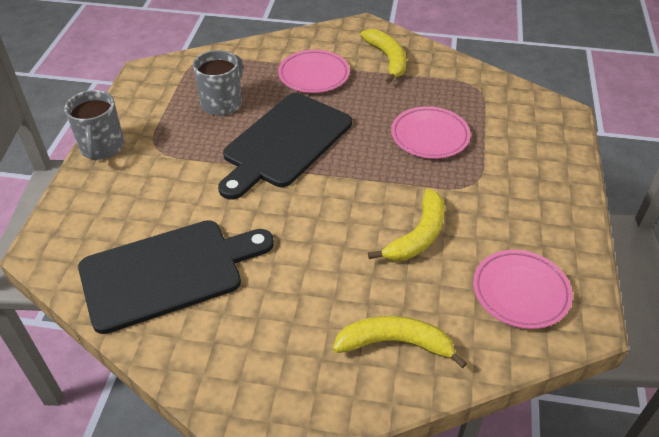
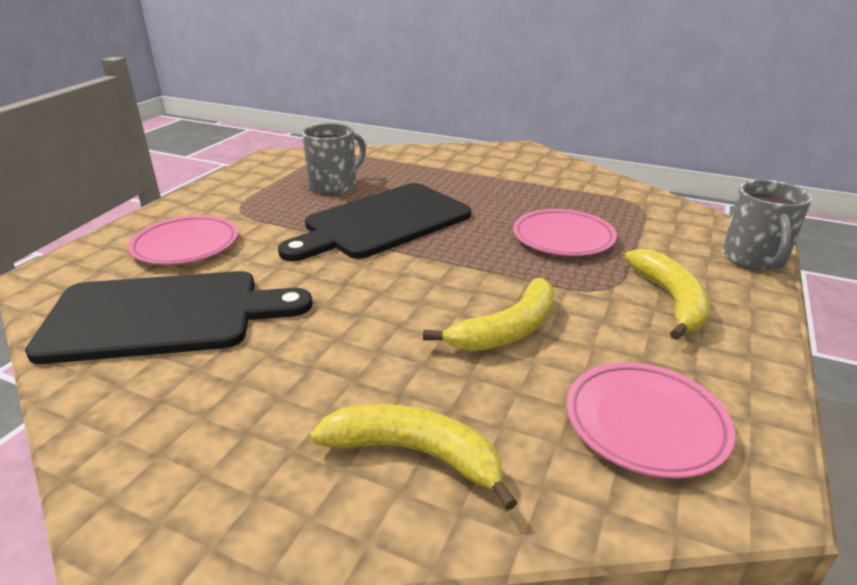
camera: 15 degrees right, 15 degrees down
grey mug [64,90,124,161] -> grey mug moved to [722,180,812,271]
pink plate [278,50,350,93] -> pink plate moved to [128,215,238,265]
yellow banana [360,29,407,84] -> yellow banana moved to [624,249,710,340]

